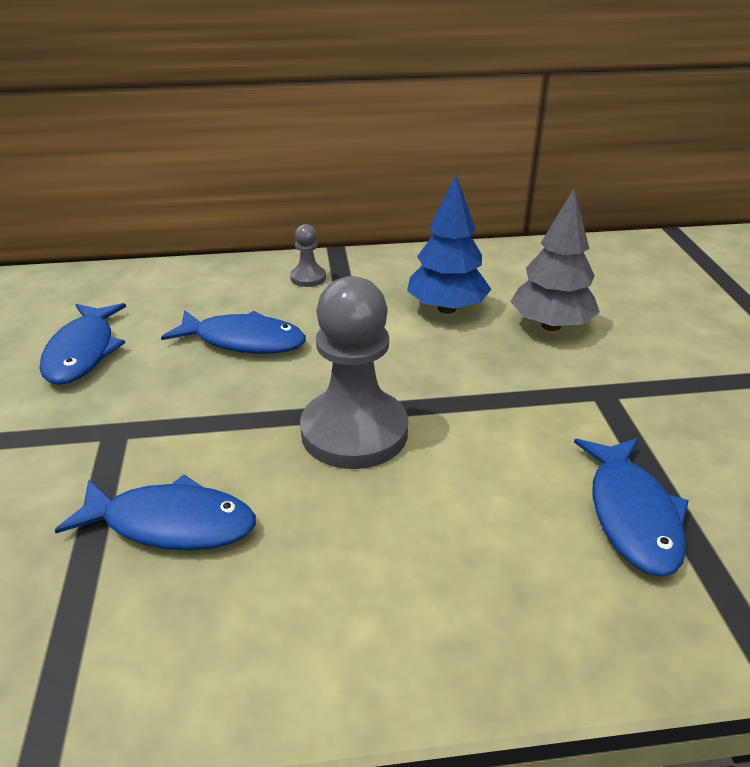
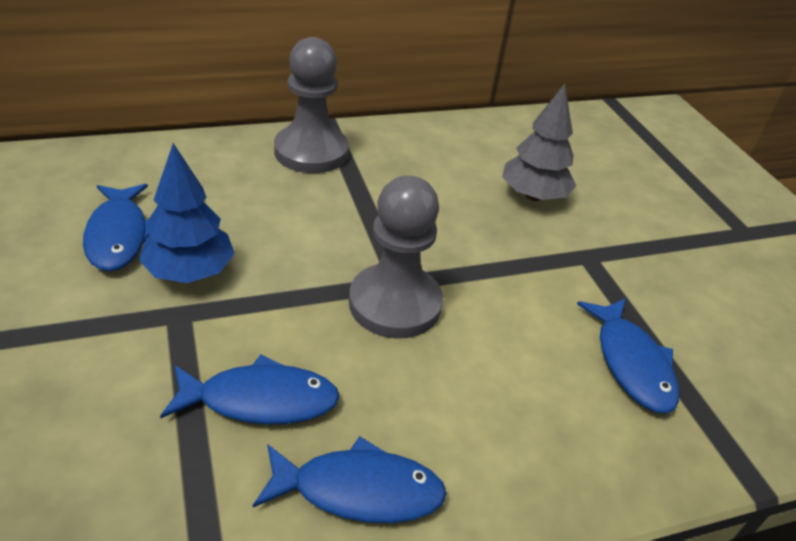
camera: 15 degrees left, 5 degrees up
blue fish [161,310,306,354] -> blue fish moved to [253,436,447,523]
grey pawn [290,224,326,287] -> grey pawn [274,37,349,173], size x2.24
blue tree [407,175,491,314] -> blue tree moved to [139,143,235,283]

